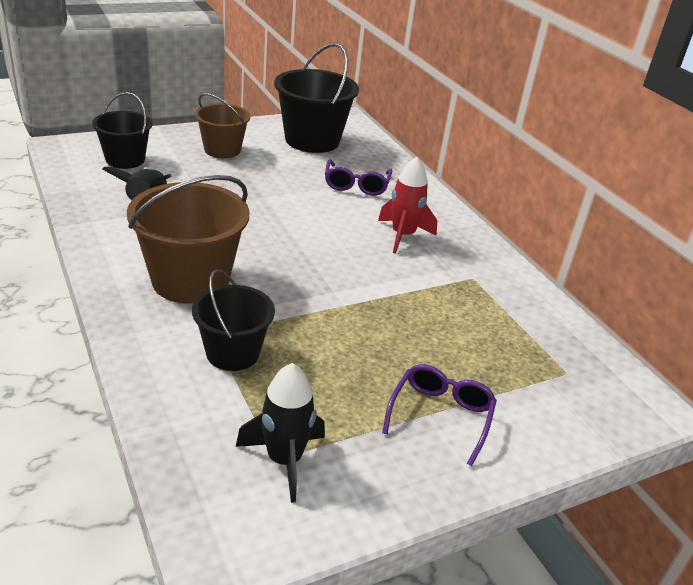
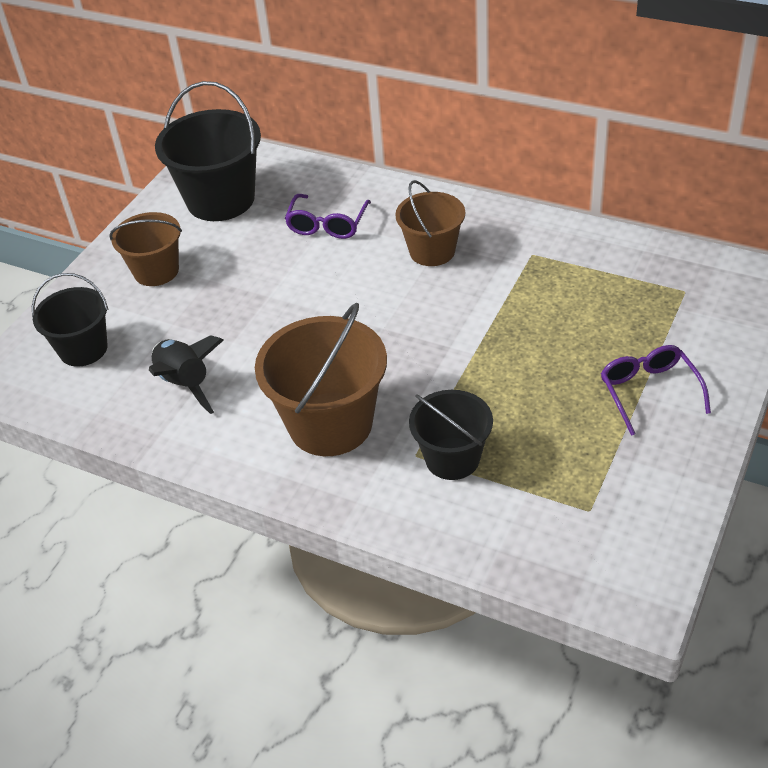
camera: 30 degrees left, 10 degrees up
black rocket [236,363,325,503] -> none
purple glasses [325,159,392,196] -> purple glasses turned 45 degrees clockwise [285,194,371,239]
red rocket [378,157,437,254] -> brown bucket [395,180,465,266]

